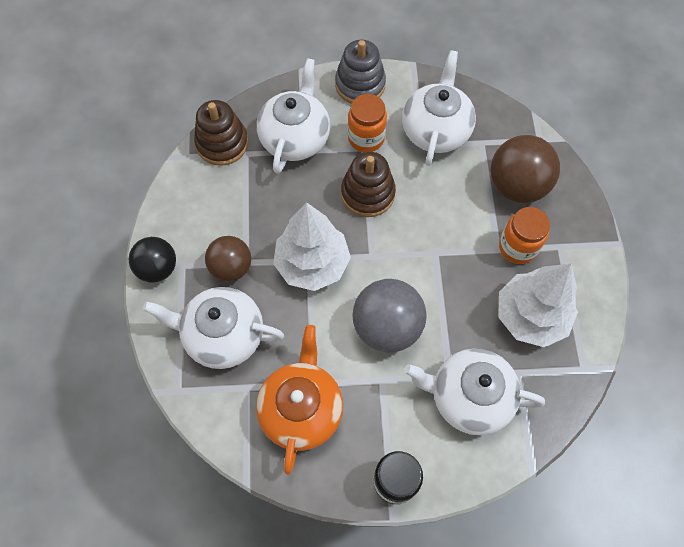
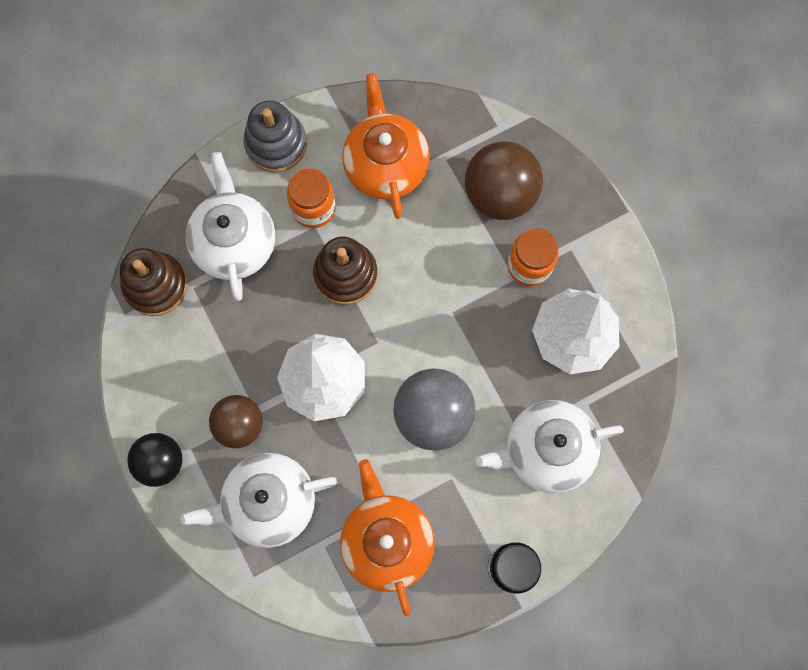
camera: 25 degrees left, 10 degrees up
white teapot [402,50,476,166] -> orange teapot [342,73,430,219]

